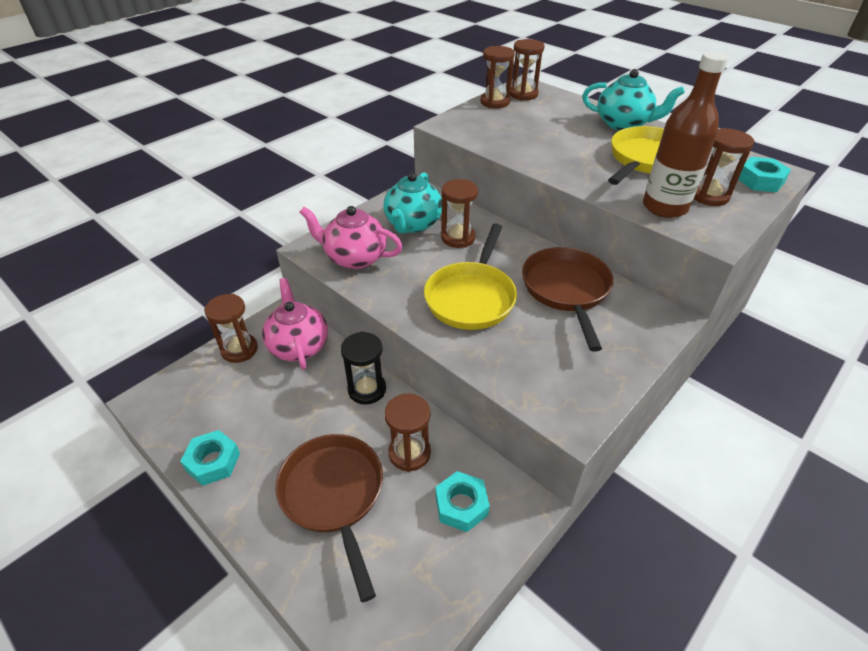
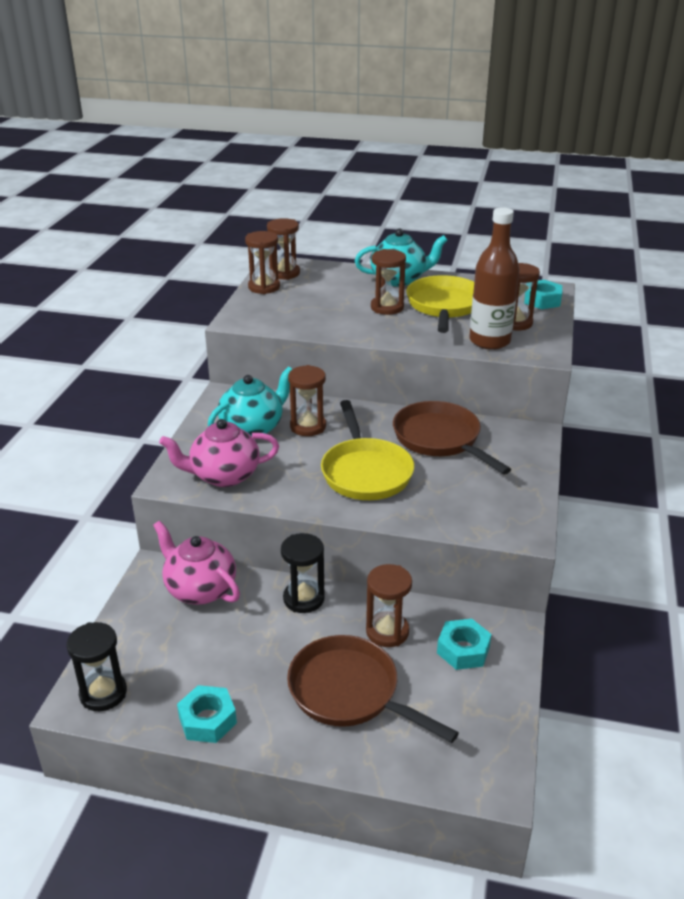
camera: 30 degrees left, 10 degrees down
brown hourglass [204,294,258,363] -> brown hourglass moved to [371,249,406,315]
turquoise teapot [384,172,442,233] -> turquoise teapot turned 120 degrees counterclockwise [208,367,292,436]
none -> black hourglass [66,622,127,711]

